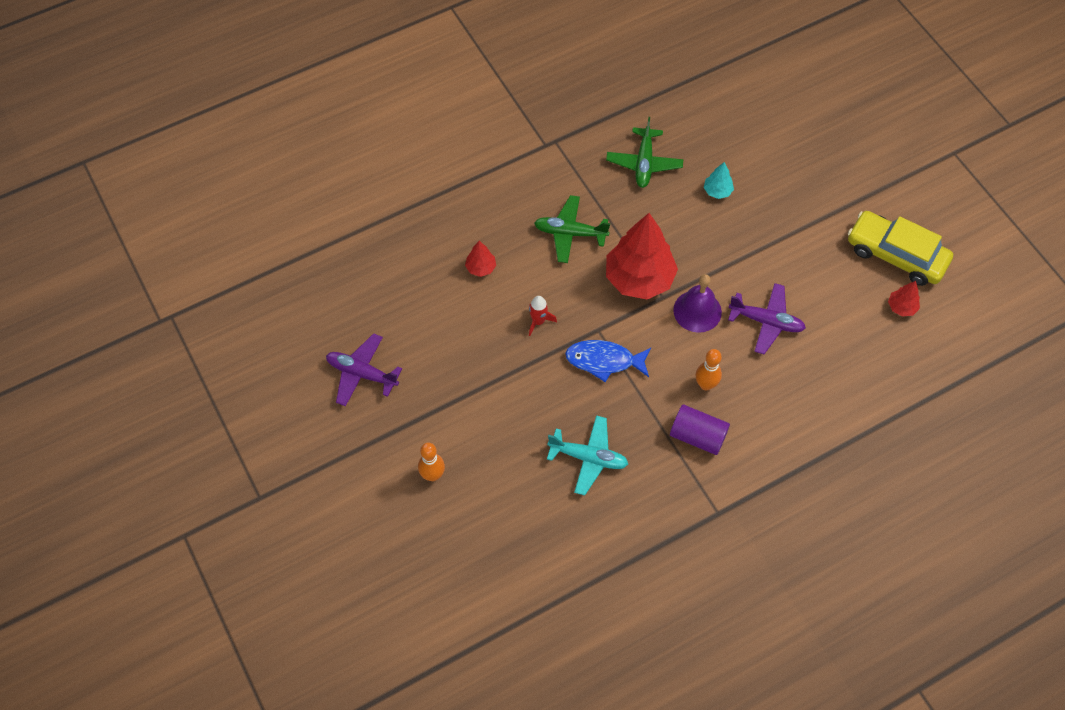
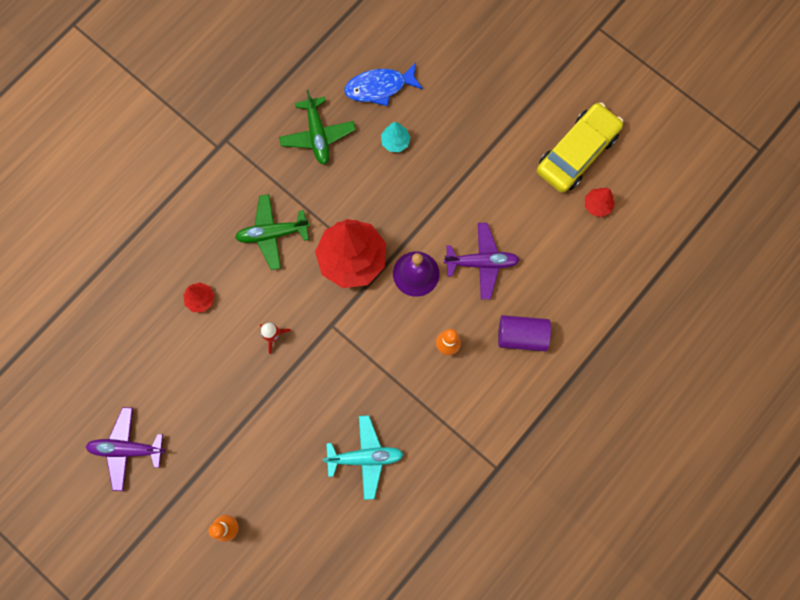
camera: 20 degrees left, 15 degrees up
blue fish [565,340,651,382] -> blue fish moved to [344,62,423,106]
purple cylinder [670,404,730,455] -> purple cylinder moved to [498,315,551,352]
yellow car [848,211,953,286] -> yellow car turned 120 degrees clockwise [537,103,623,193]

